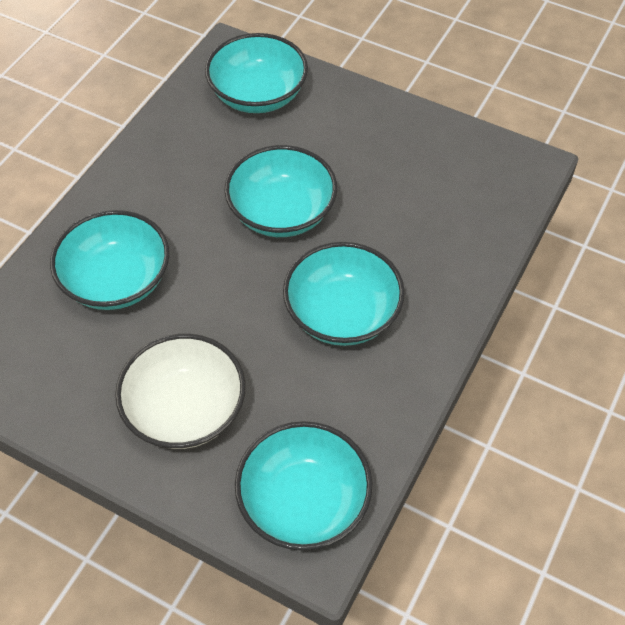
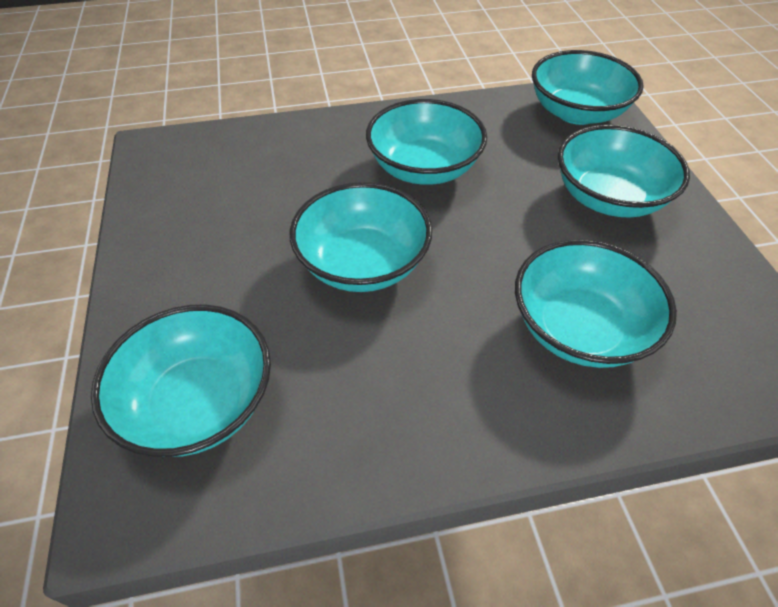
camera: 130 degrees left, 5 degrees down
white bowl [115,334,246,449] -> turquoise bowl [558,125,690,218]

